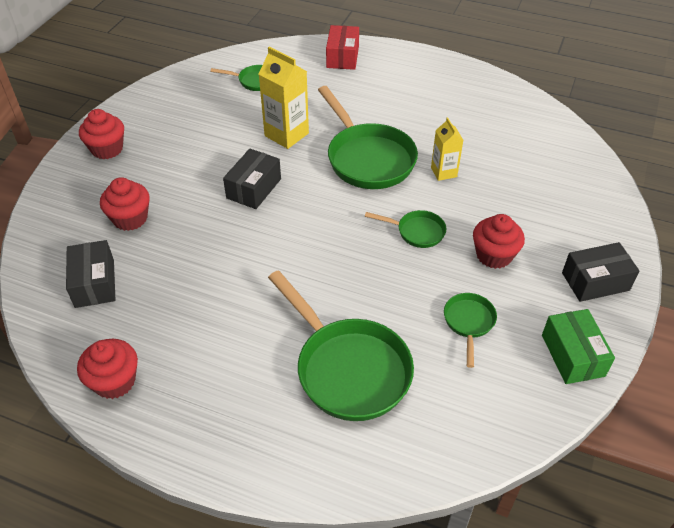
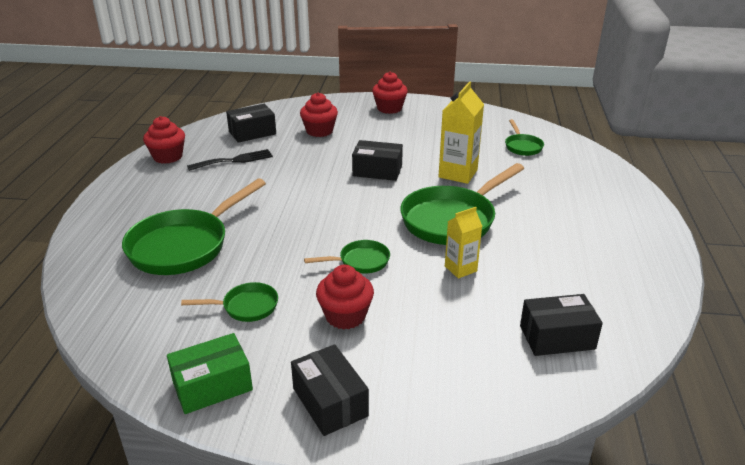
camera: 75 degrees right, 15 degrees down
red box [326,25,359,70] -> none
green pan [365,210,446,248] -> green pan turned 105 degrees counterclockwise [304,240,390,273]
none -> black fork [187,149,273,171]
none -> black box [520,294,603,356]

